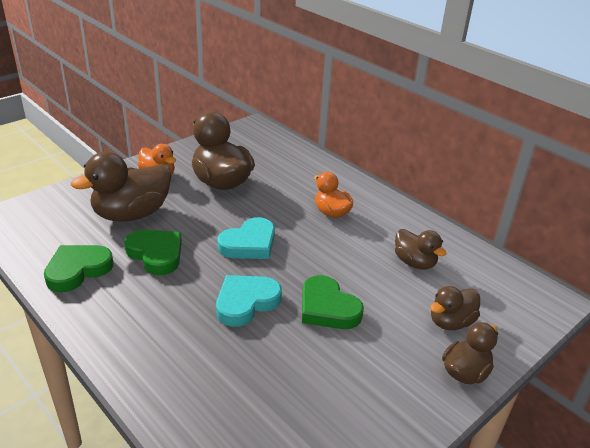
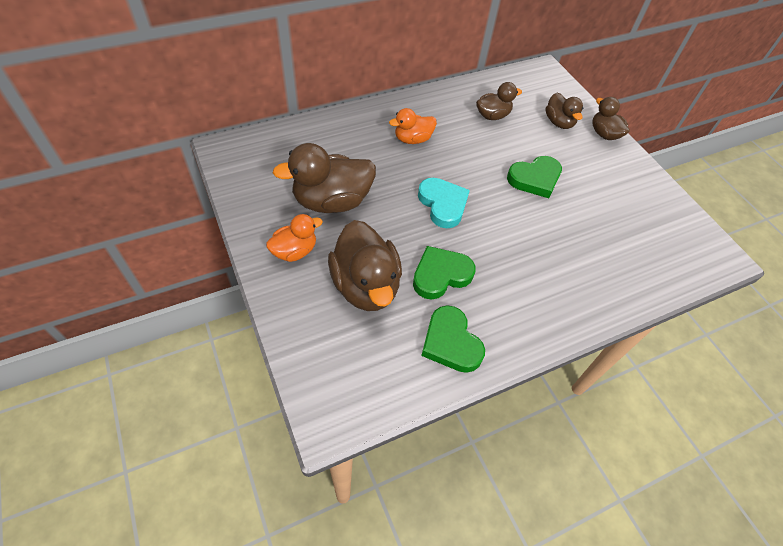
camera: 75 degrees left, 20 degrees up
turquoise heart [216,275,282,327] -> none

